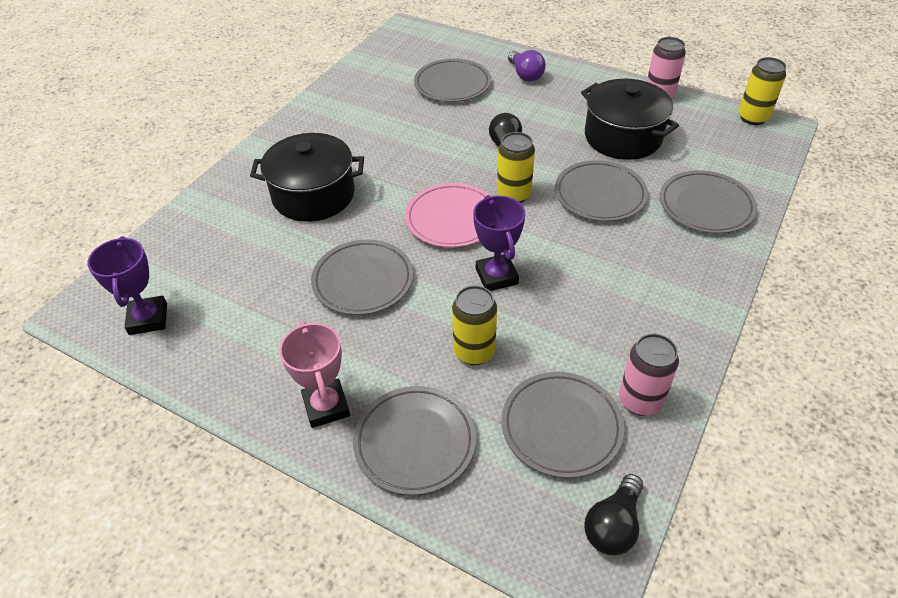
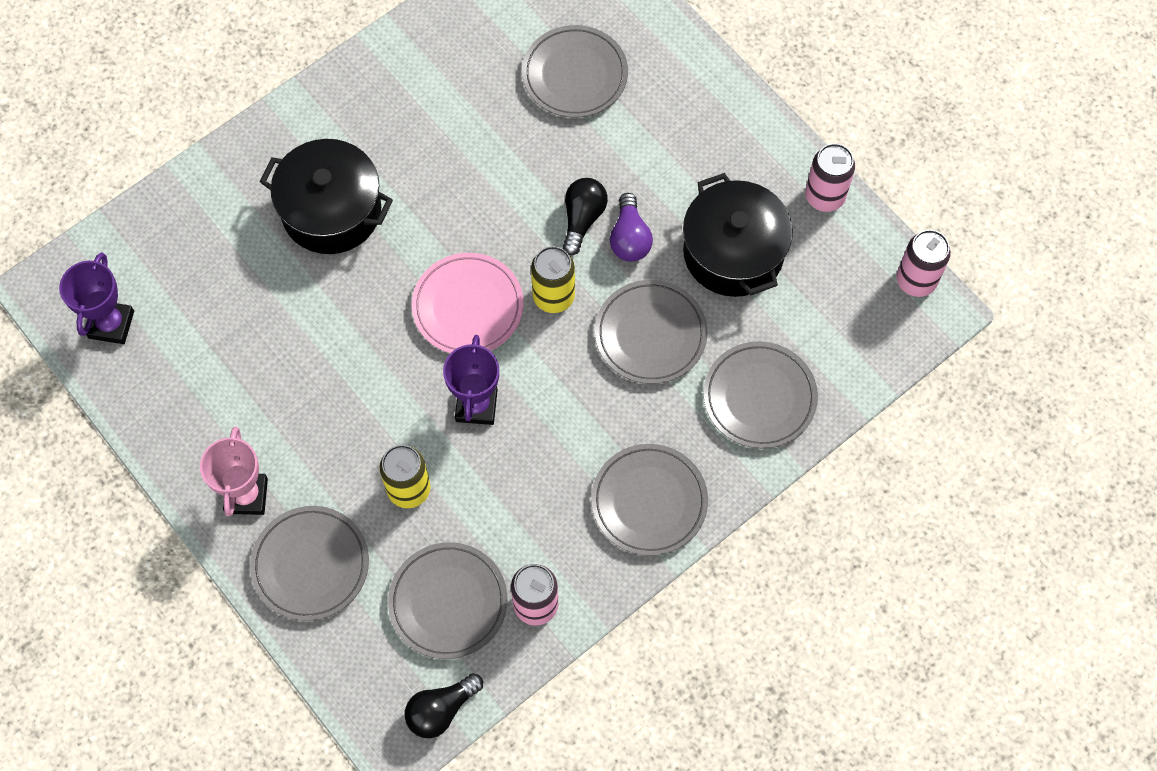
camera: 20 degrees right, 20 degrees up
grey plate [311,240,413,315] -> grey plate moved to [591,444,708,556]
purple light bulb [508,50,546,82] -> purple light bulb moved to [610,193,653,262]
yellow can [739,57,786,125] -> pink can [896,230,951,297]

